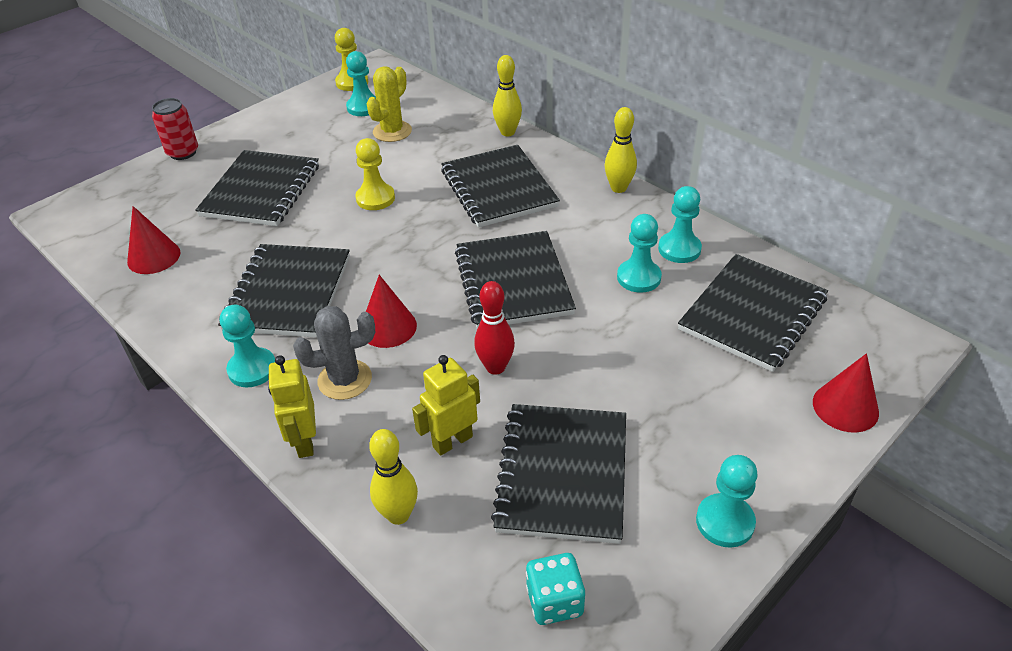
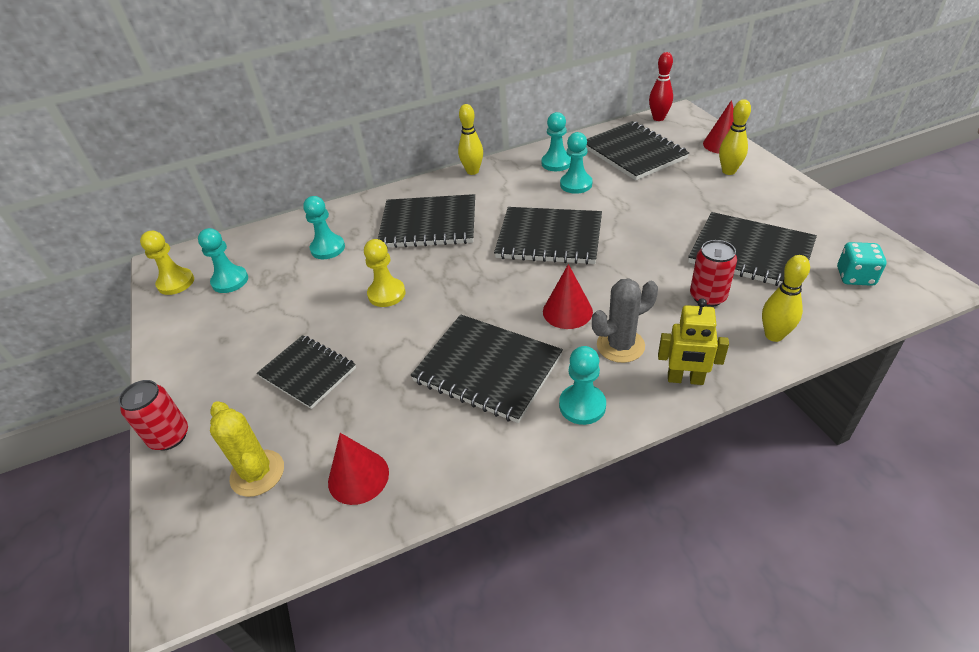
camera: 65 degrees left, 0 degrees up
black notebook [195,150,319,226] -> black notebook [257,335,356,409], size x0.67
grey cactus [293,306,375,400] -> grey cactus turned 60 degrees clockwise [592,278,658,363]
yellow cactus [367,66,412,142] -> yellow cactus moved to [210,401,284,497]
yellow robot [412,355,480,456] -> red can [690,240,737,307]
red bowling pin [474,281,515,375] -> red bowling pin moved to [649,52,673,121]
yellow bowling pin [493,55,522,136] -> yellow bowling pin moved to [719,99,751,175]
turquoise pawn [696,455,758,548] -> turquoise pawn moved to [303,196,345,259]

